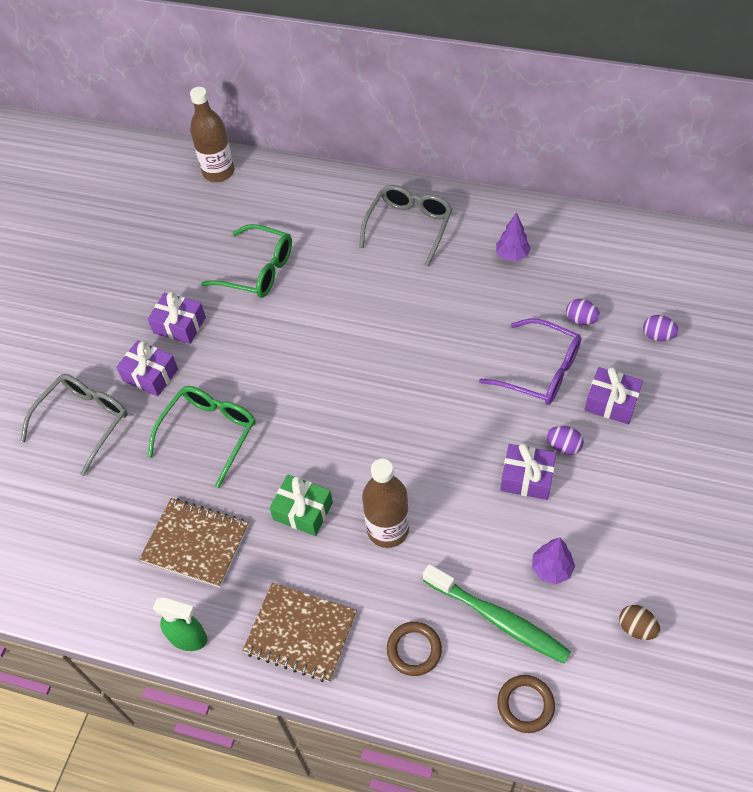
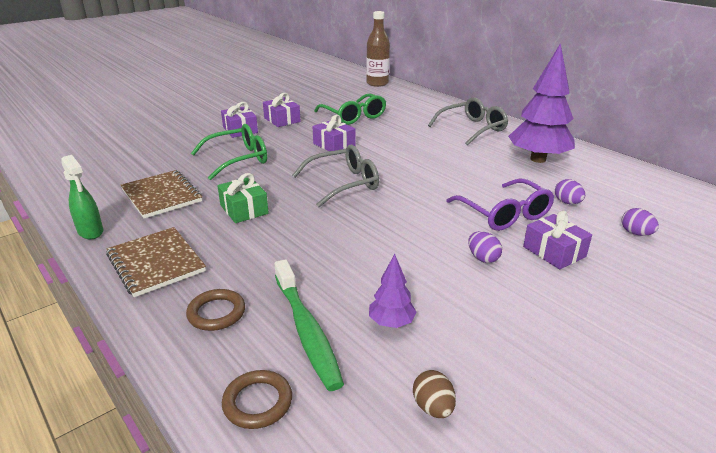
camera: 30 degrees right, 25 degrees down
grey glasses [20,374,128,476] -> grey glasses moved to [292,145,379,207]
brown bottle [362,459,409,548] -> none
purple tree [496,212,531,261] -> purple tree [508,43,575,163], size x2.14
purple gift [500,443,556,500] -> purple gift moved to [313,115,356,151]

